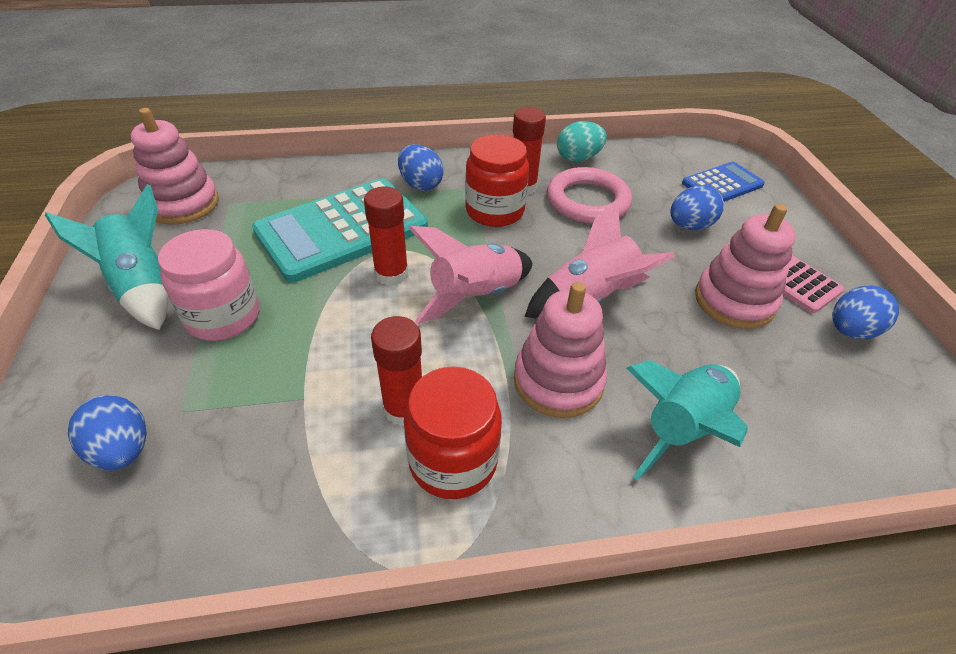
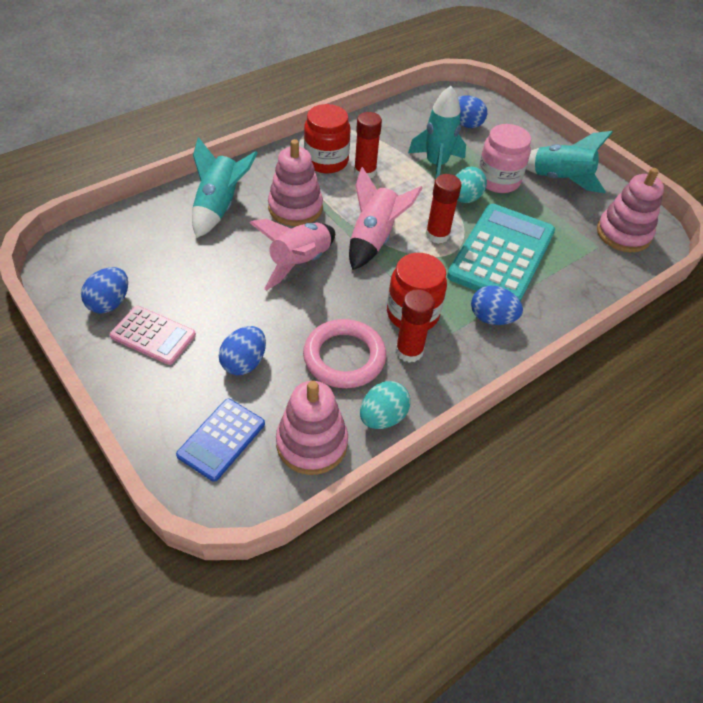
camera: 150 degrees right, 5 degrees up
pink stacking toy [695,204,796,329] -> pink stacking toy moved to [276,381,348,475]
none -> turquoise rocket [408,86,466,179]
none -> turquoise egg [456,167,487,203]

